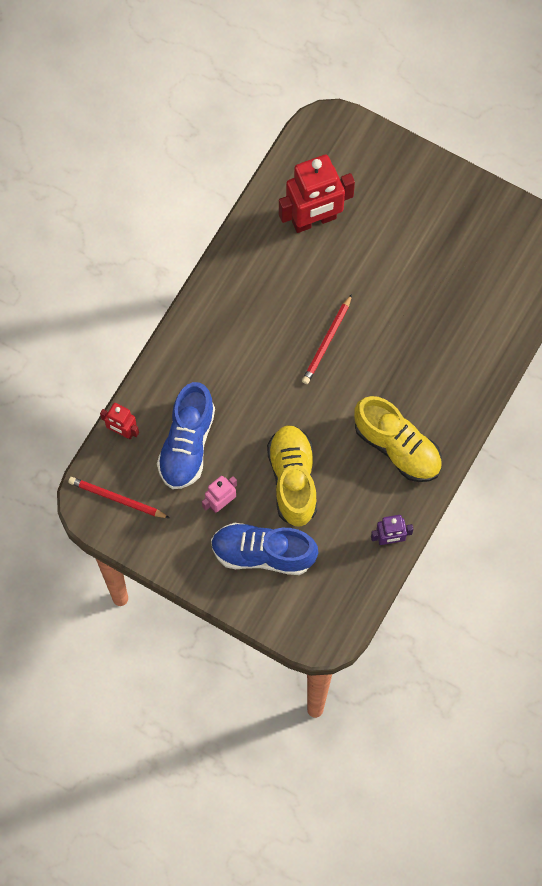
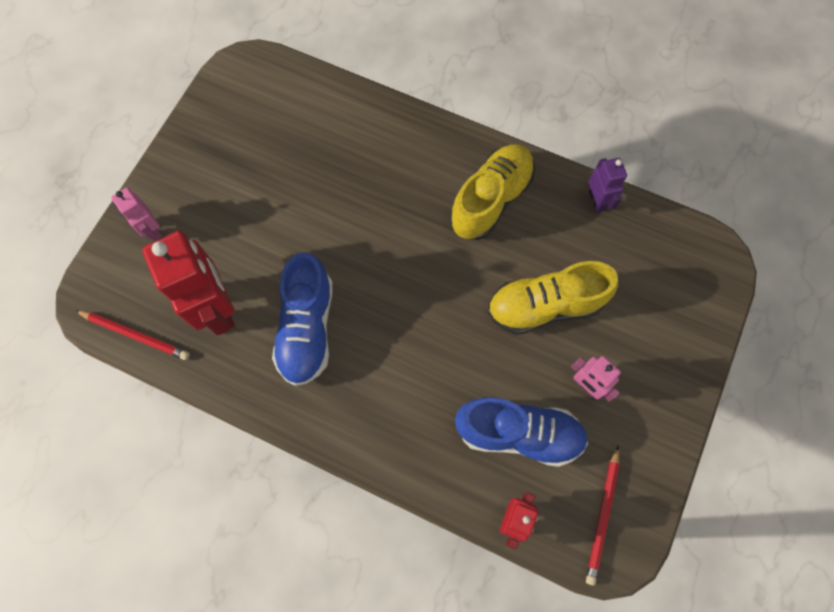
camera: 95 degrees left, 0 degrees up
blue shoe [211,523,318,575] -> blue shoe moved to [272,252,333,386]
red pencil [302,294,352,384] -> red pencil moved to [75,310,190,360]
none -> pink robot [111,187,162,241]

